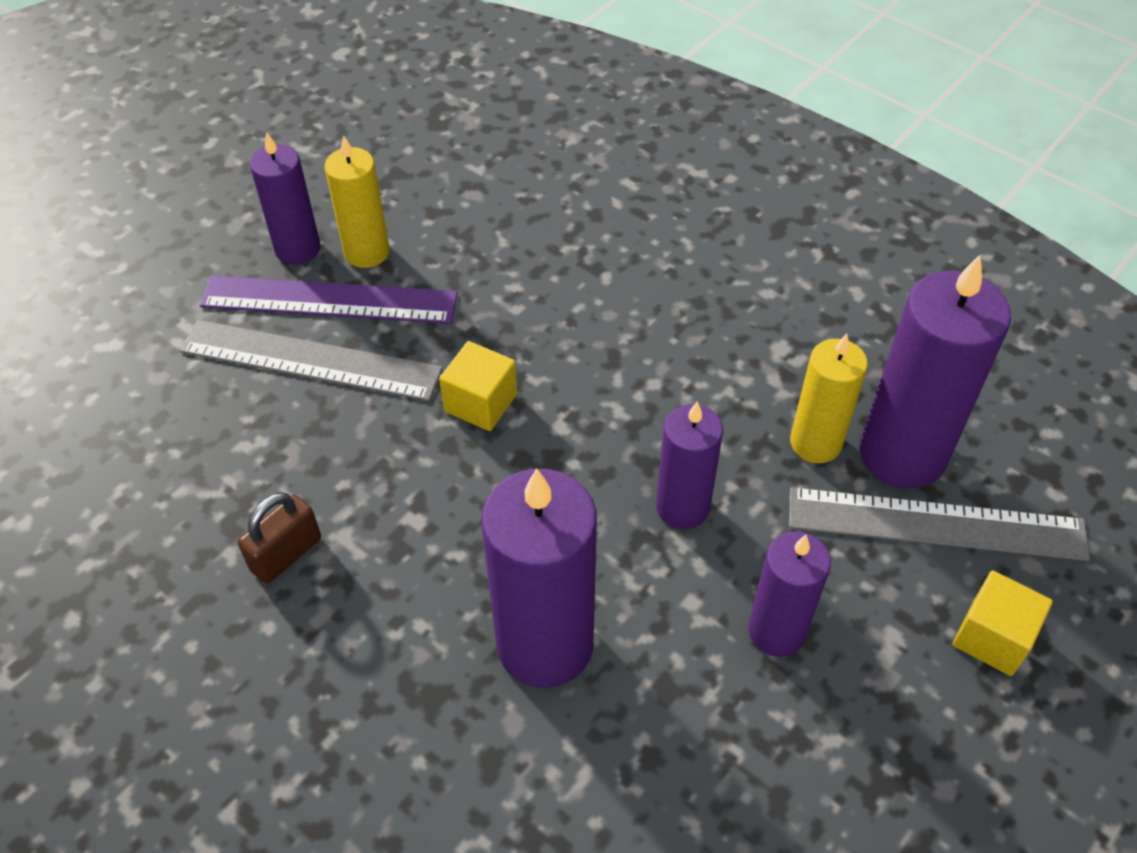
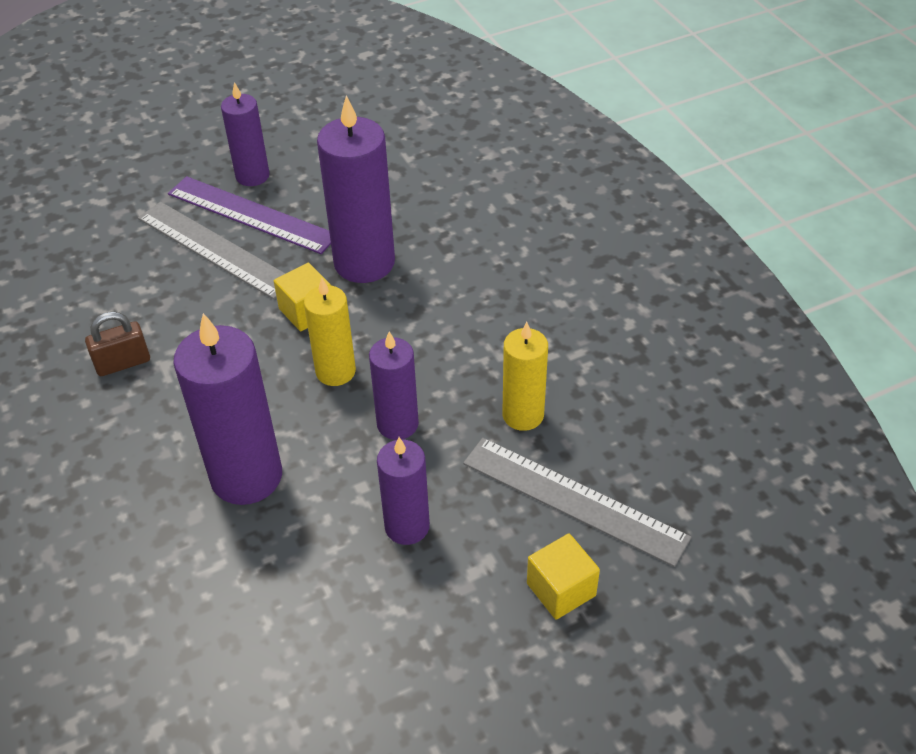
camera: 25 degrees right, 5 degrees down
yellow candle [324,135,390,268] -> yellow candle moved to [304,278,356,386]
purple candle [860,255,1011,489] -> purple candle moved to [317,95,395,283]

